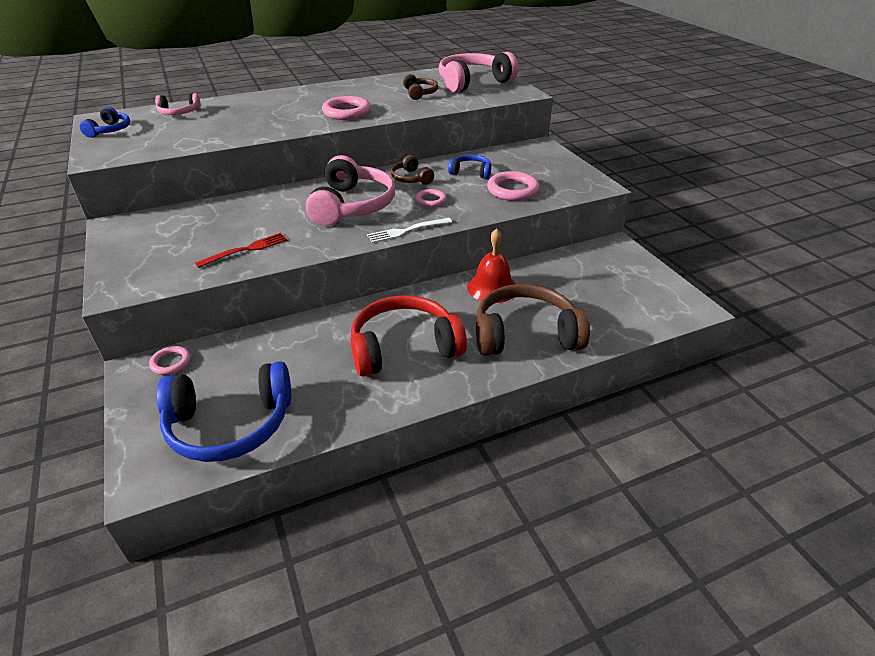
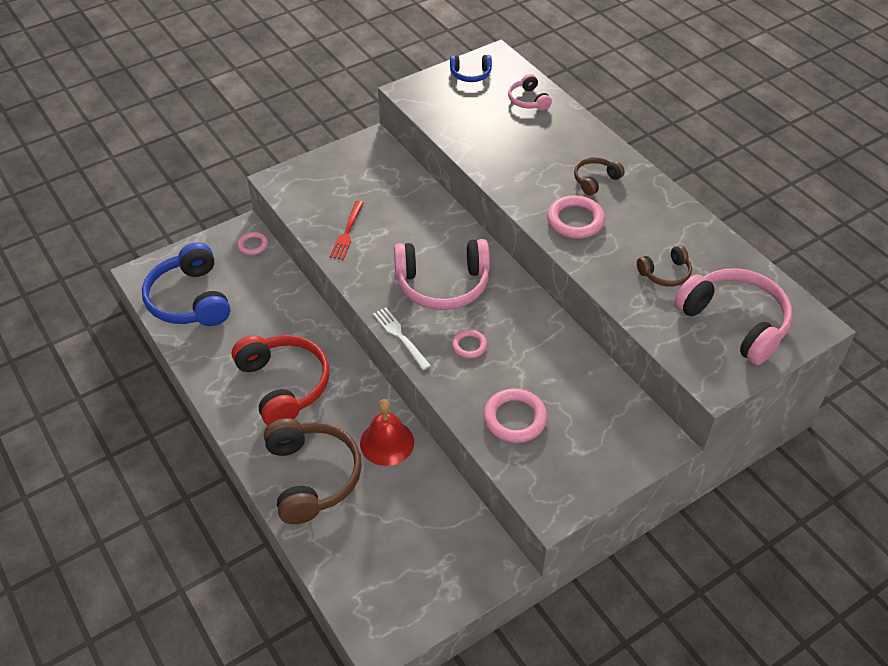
camera: 80 degrees right, 10 degrees up
red fork [195,233,287,268] -> red fork turned 60 degrees clockwise [330,201,364,260]
brown headphones [391,155,434,185] -> brown headphones moved to [574,157,625,195]
blue headphones [448,154,491,179] -> none

